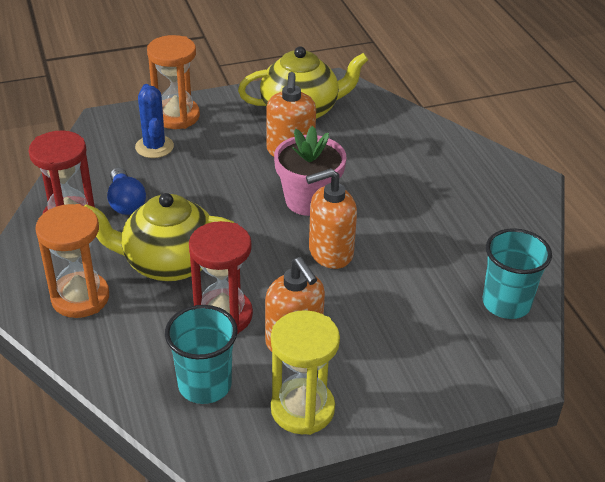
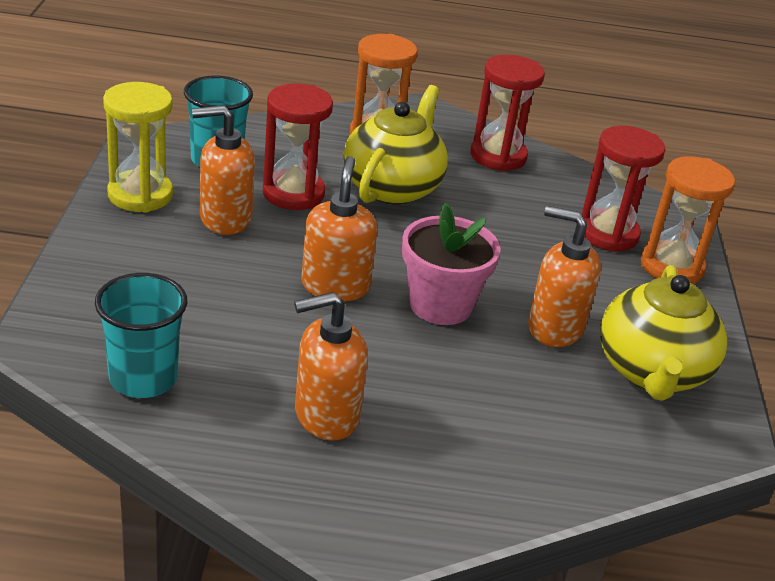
camera: 110 degrees right, 5 degrees down
blue light bulb [107,168,146,215] -> none
blue cactus [135,84,174,158] -> red hourglass [582,126,665,252]
none -> orange soap dispenser [294,292,368,441]

